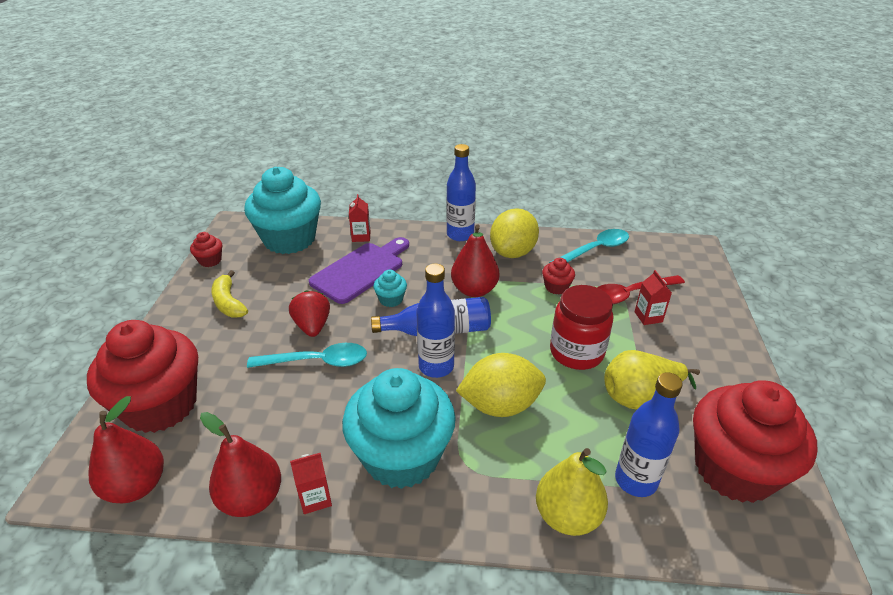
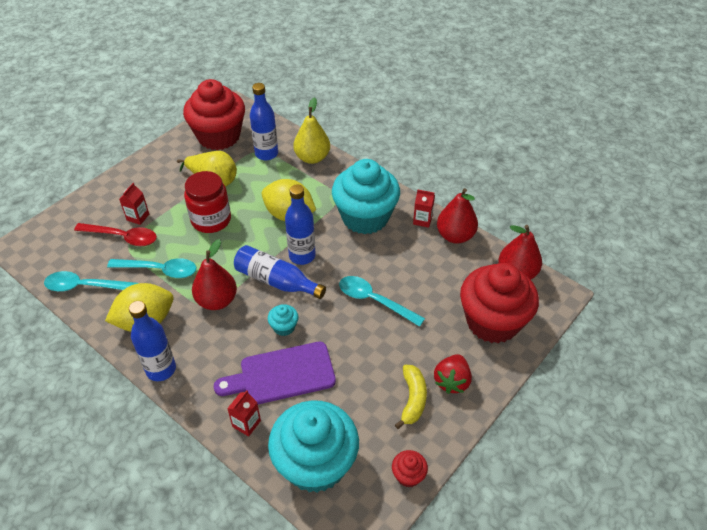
camera: 145 degrees left, 10 degrees up
red strawberry [289,290,330,337] -> red strawberry moved to [434,354,472,394]
red cupcake [542,258,575,294] -> turquoise spoon [107,258,197,278]

